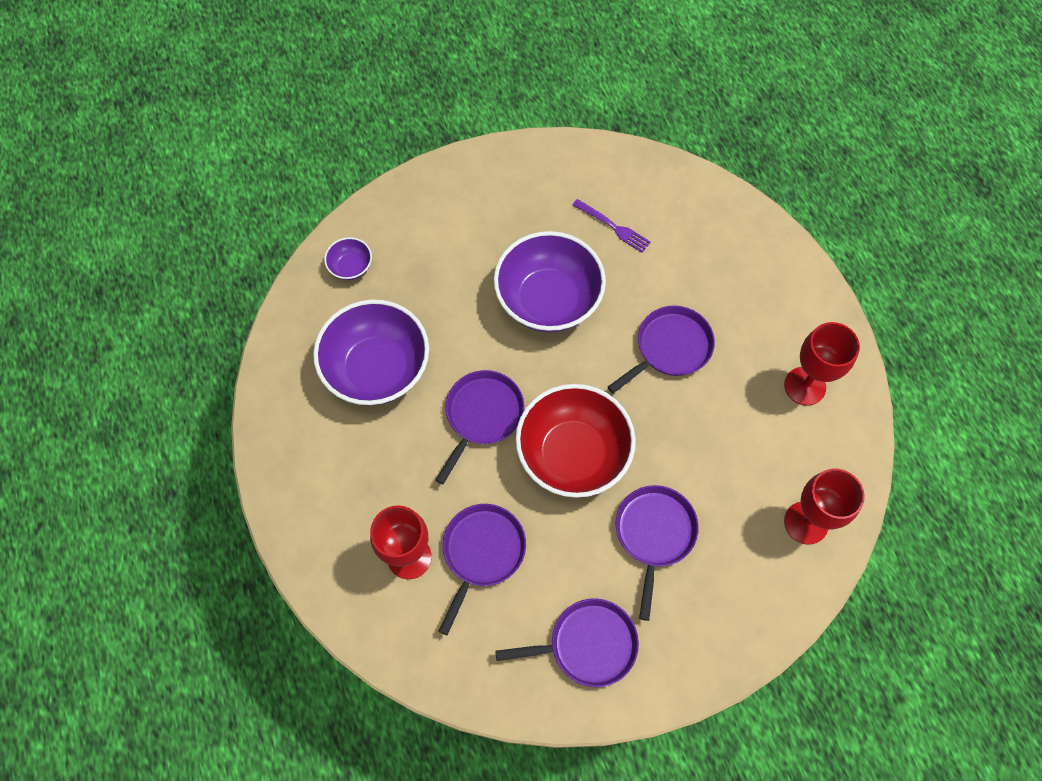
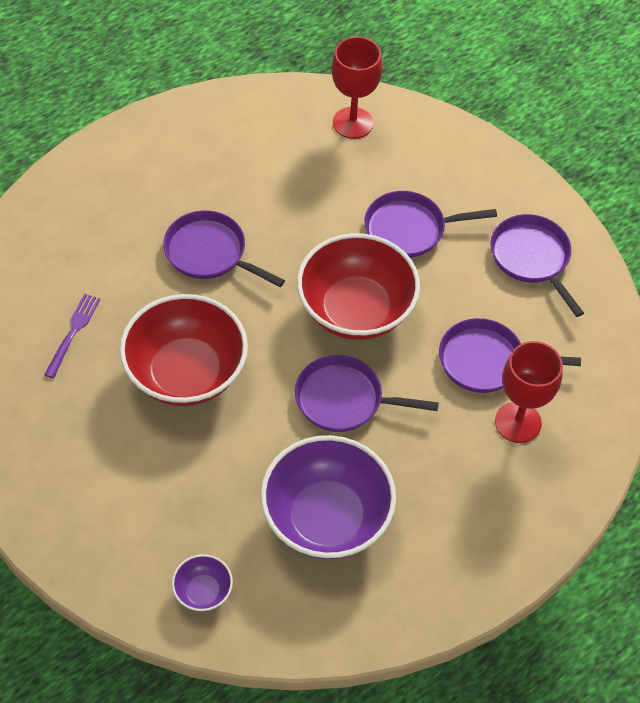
camera: 110 degrees left, 10 degrees down
purple bowl [494,231,606,332] -> red bowl [120,294,248,406]
red goblet [784,322,860,406] -> none

